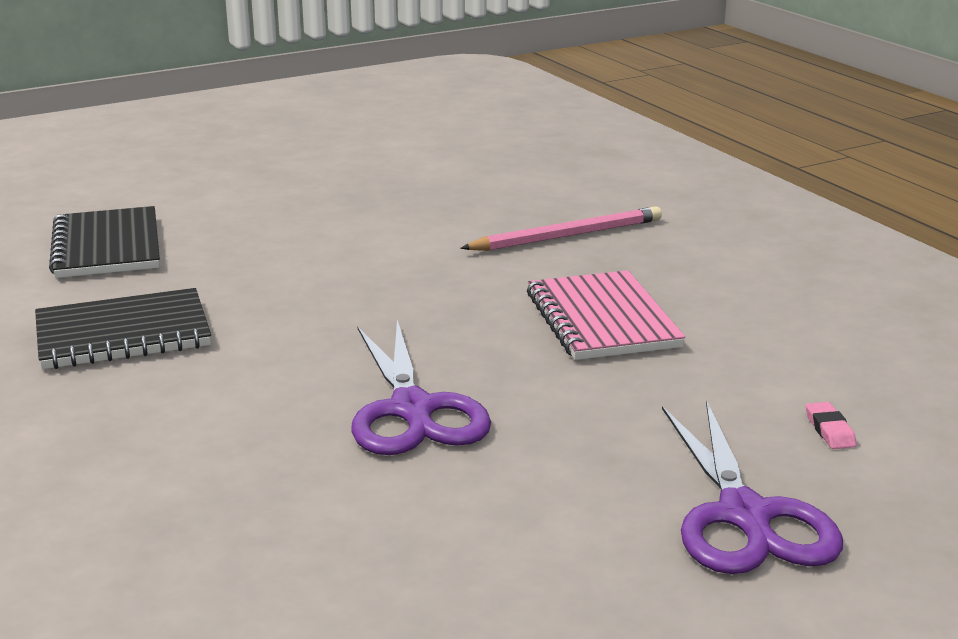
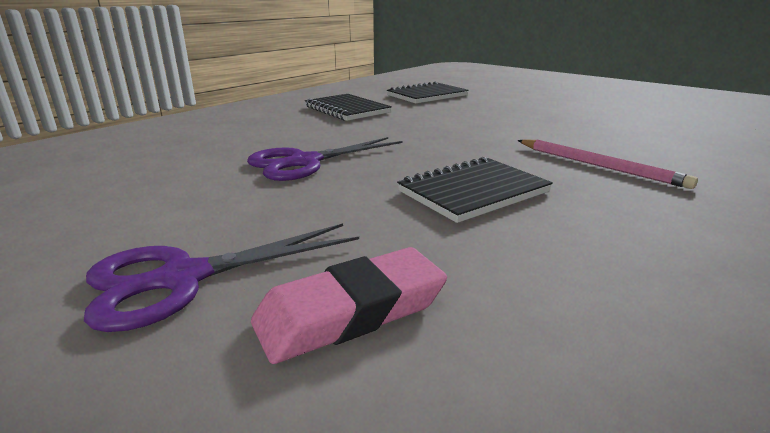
camera: 70 degrees right, 0 degrees up
pink notebook [527,270,685,360] -> black notebook [397,157,553,223]
pink eraser [806,402,857,449] -> pink eraser [251,247,447,364], size x2.47

